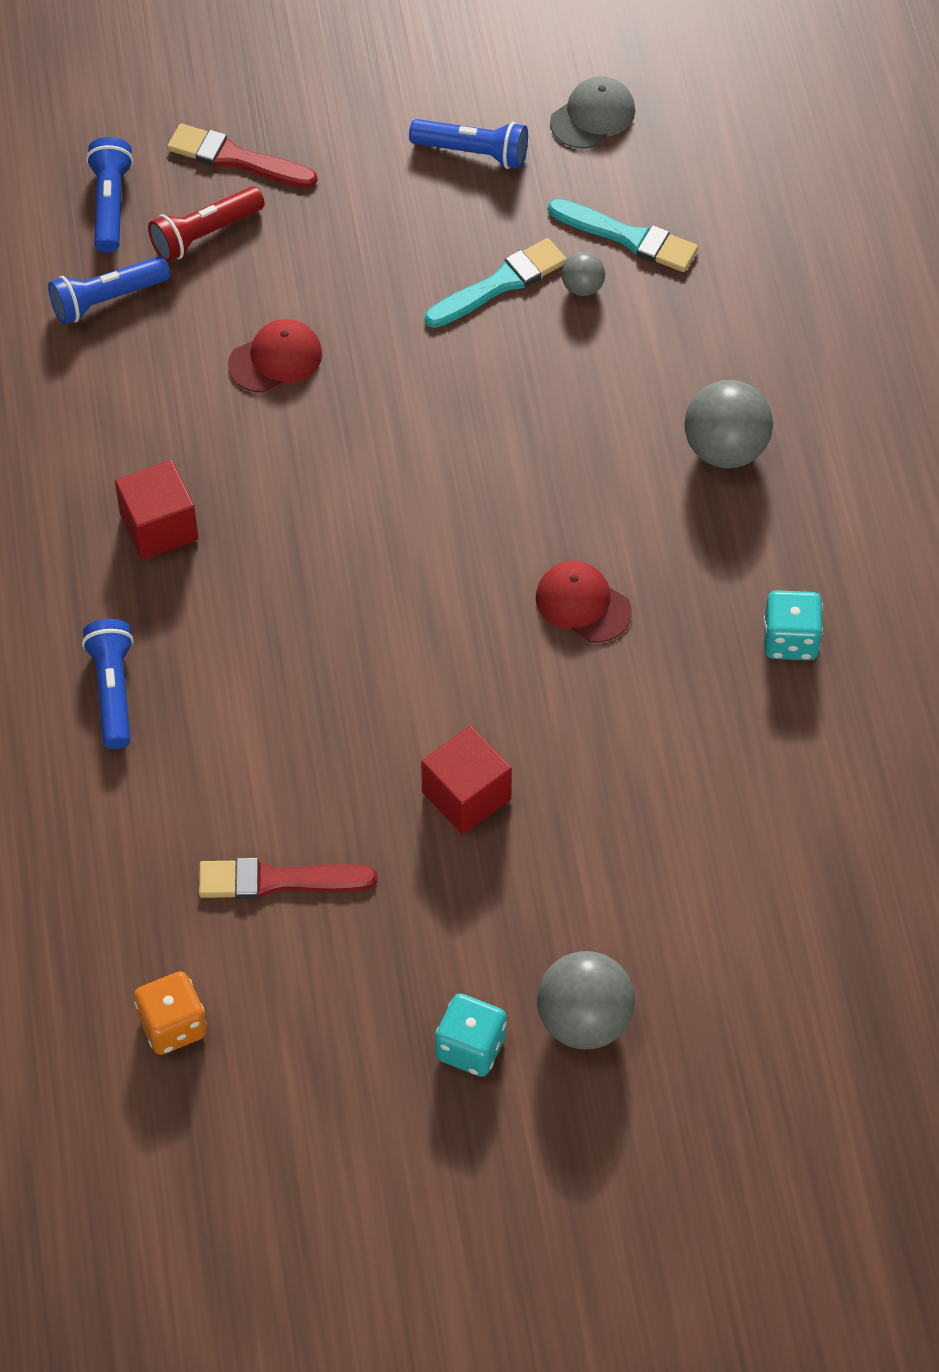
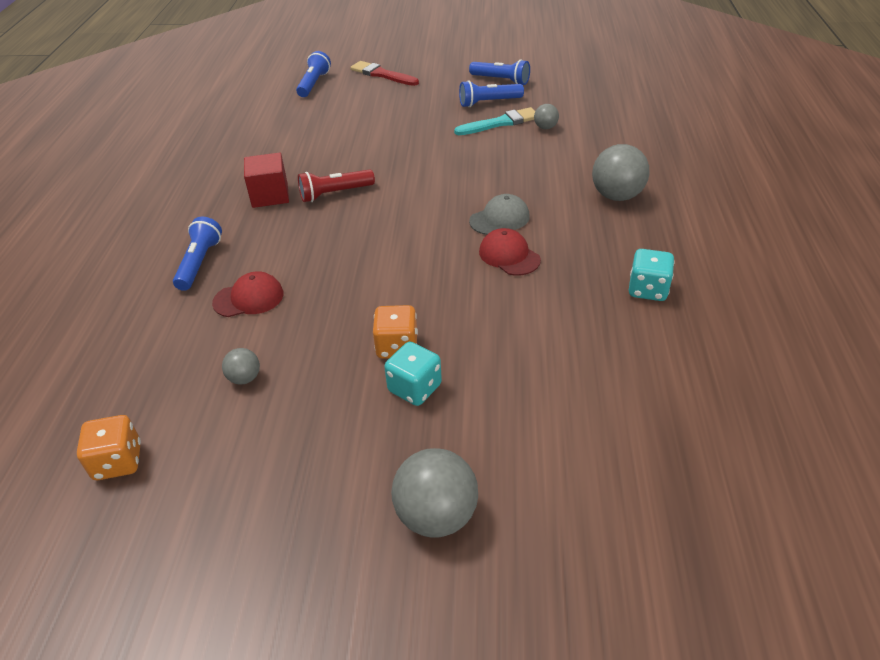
camera: 15 degrees right, 15 degrees down
blue flashlight [48,256,170,324] -> blue flashlight moved to [459,80,524,107]
red flashlight [148,186,265,262] -> red flashlight moved to [298,169,375,202]
red brush [199,858,377,899] -> grey ball [222,348,260,385]
red cap [228,319,322,393] -> red cap moved to [212,271,284,317]
red cube [421,726,512,835] -> orange dice [373,305,418,359]
turquoise dice [435,993,506,1077] -> turquoise dice moved to [384,342,442,406]
turquoise brush [548,199,698,272] -> none
grey cap [550,76,635,149] -> grey cap moved to [469,194,530,235]

